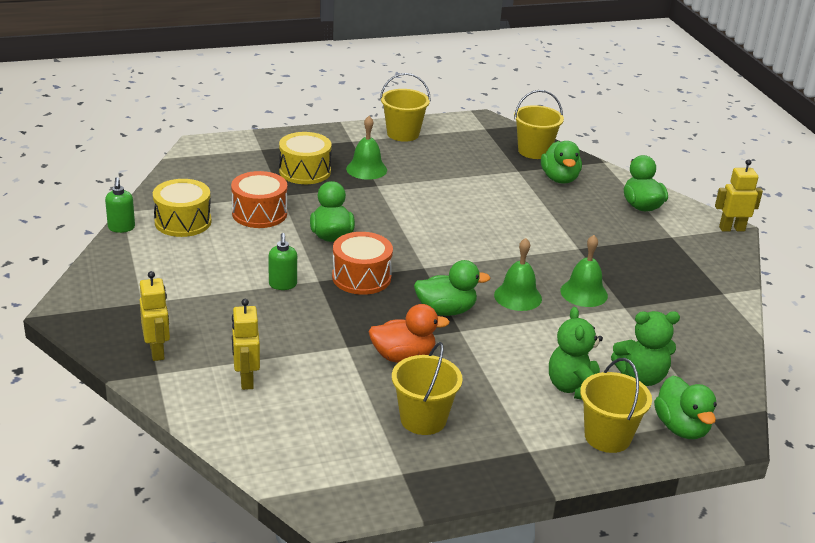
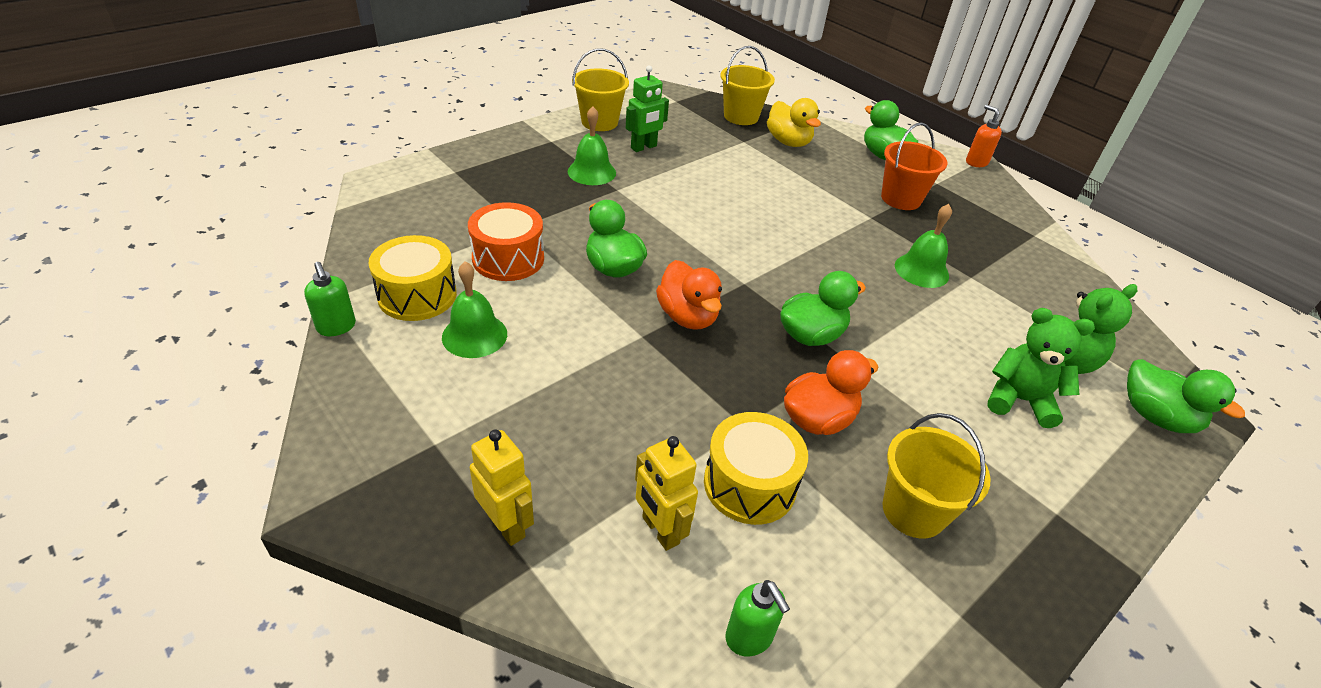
camera: 25 degrees left, 10 degrees up
green soap dispenser [268,233,297,290] -> green soap dispenser moved to [725,580,790,657]
yellow drum [279,132,332,184] -> yellow drum moved to [704,412,808,525]
orange drum [332,232,393,295] -> orange duck [656,260,722,330]
green bell [494,238,542,311] -> green bell moved to [442,261,507,358]
green duck [541,141,582,184] -> yellow duck [767,98,821,147]
green teddy bear [549,307,603,400] -> green teddy bear turned 135 degrees clockwise [987,308,1095,428]
yellow bucket [580,358,652,453] -> none
yellow robot [715,159,763,231] -> orange soap dispenser [966,105,1002,167]
none -> green robot [626,65,669,152]
none -> orange bucket [881,123,948,210]

